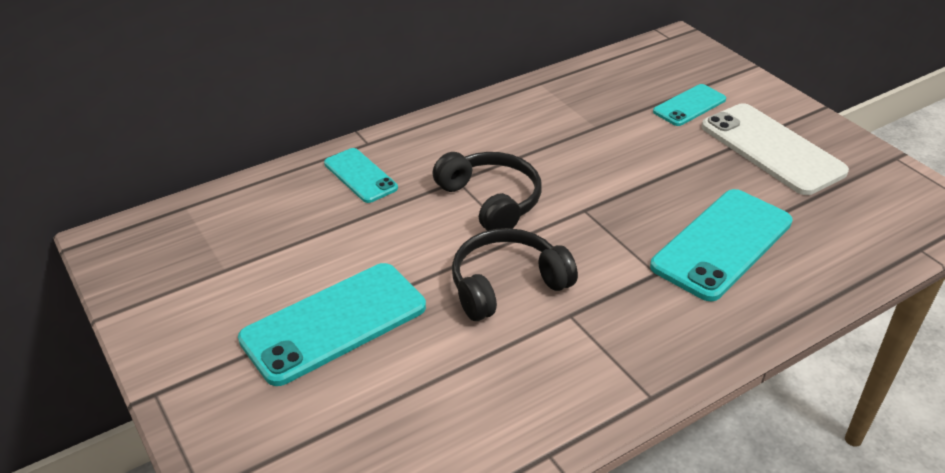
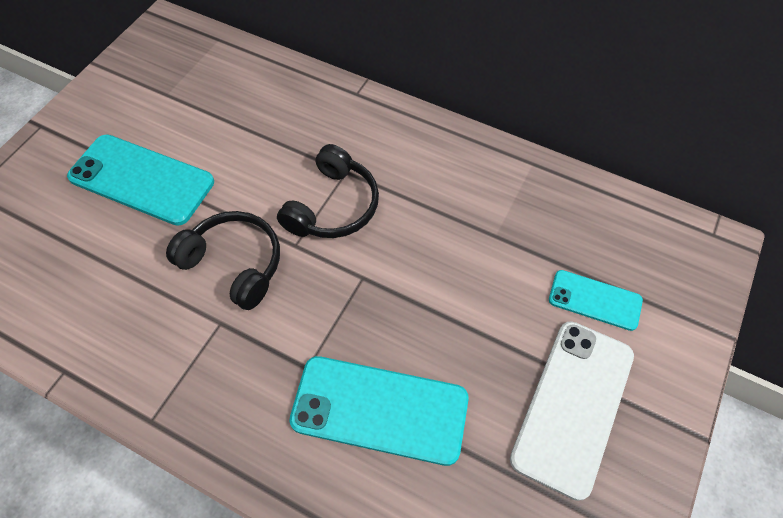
camera: 60 degrees right, 20 degrees up
turquoise phone [324,148,398,203] -> none

